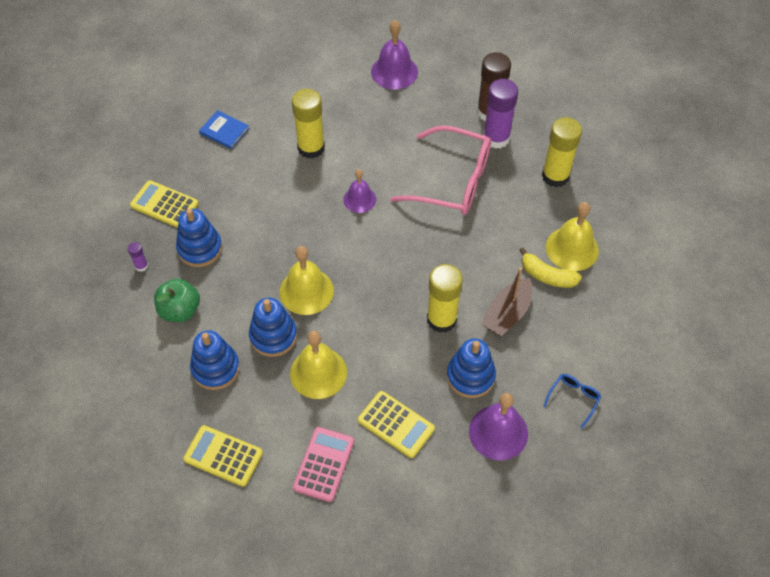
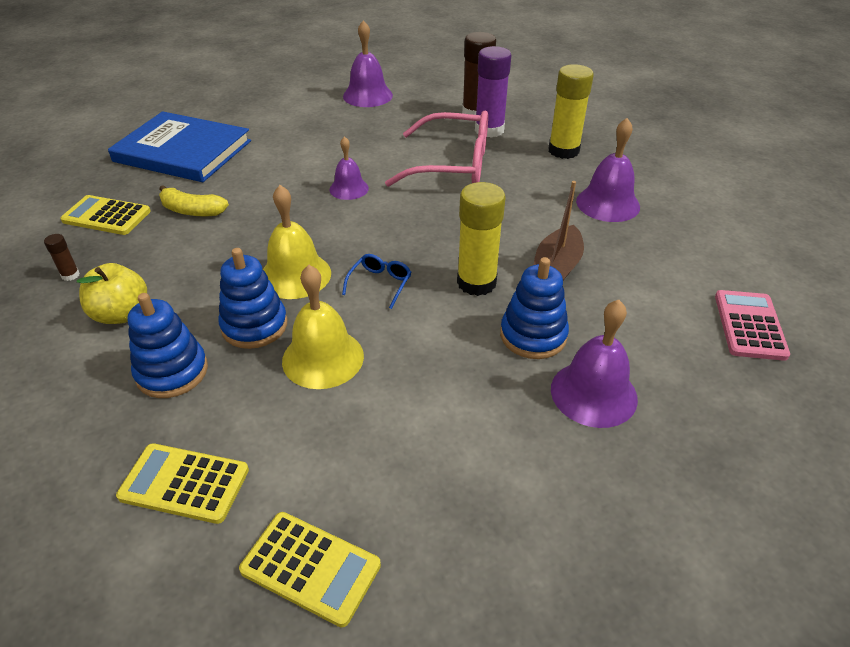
camera: 10 degrees left, 15 degrees down
purple glue stick [128,242,148,272] -> brown glue stick [44,234,80,281]
green apple [154,279,200,322] -> yellow apple [77,263,147,324]
blue stacking toy [176,208,222,267] -> none
blue book [199,110,249,149] -> blue book [108,111,251,182], size x2.36
yellow glue stick [292,89,325,159] -> none
pink calculator [293,427,354,502] -> pink calculator moved to [715,290,790,361]
yellow calculator [358,391,435,458] -> yellow calculator moved to [239,512,381,628]
yellow banana [519,247,582,288] -> yellow banana moved to [159,185,229,216]
blue glasses [543,374,601,428] -> blue glasses moved to [342,254,411,309]
yellow bell [546,202,599,271] -> purple bell [576,118,640,222]

